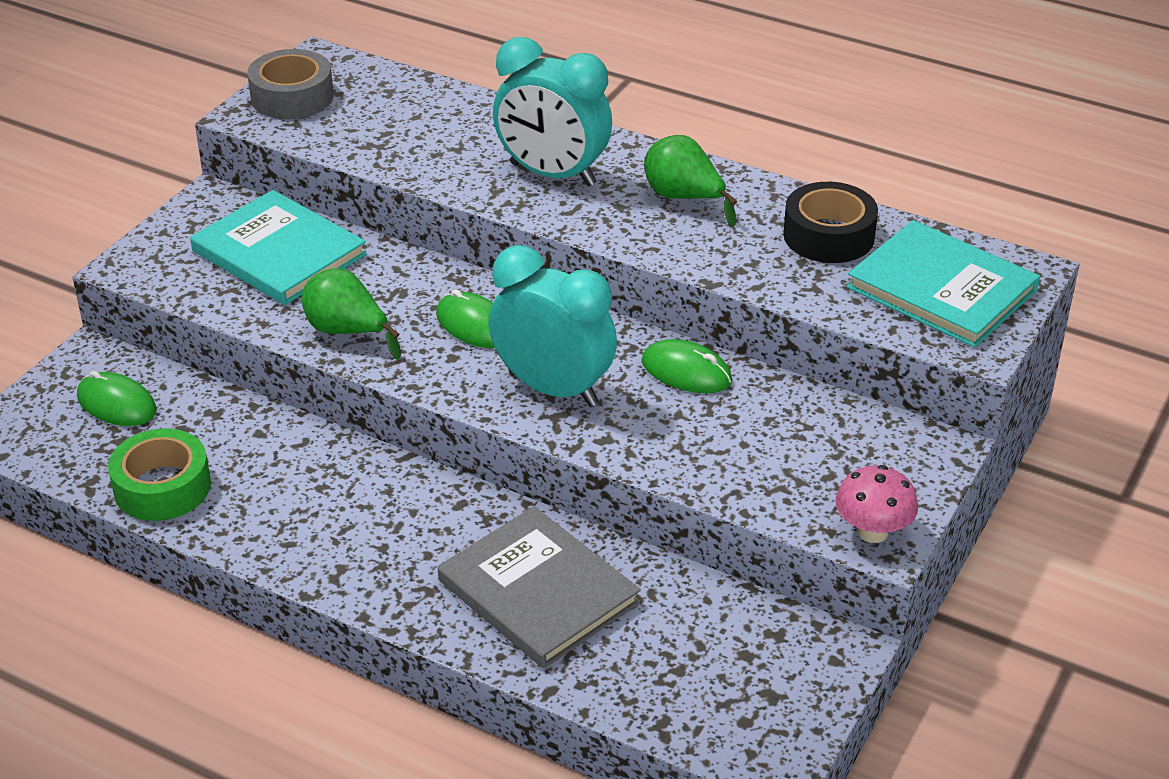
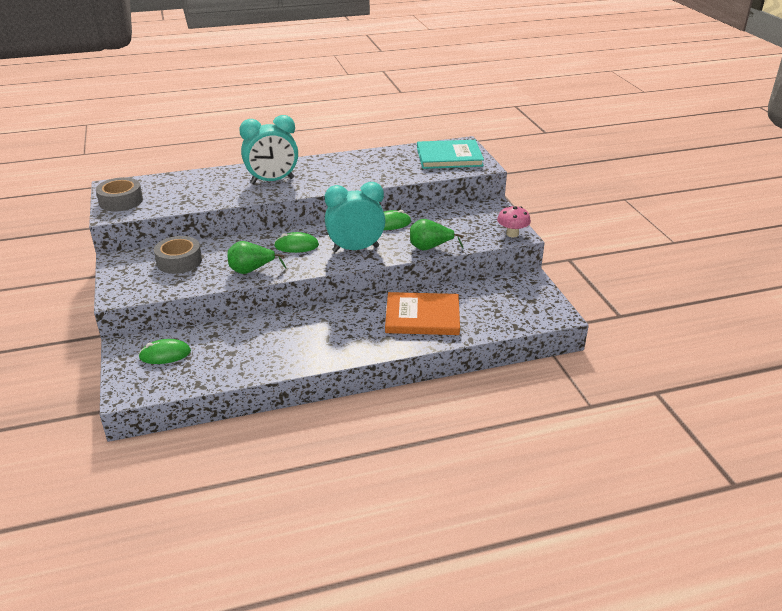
camera: 45 degrees left, 5 degrees down
green tape [108,429,211,521] -> none
turquoise book [190,190,367,305] -> grey tape [154,236,202,274]
grey book [438,506,641,669] -> orange book [385,292,460,335]
green pear [644,135,737,227] -> green pear moved to [410,219,464,250]
black tape [783,182,878,263] -> none

